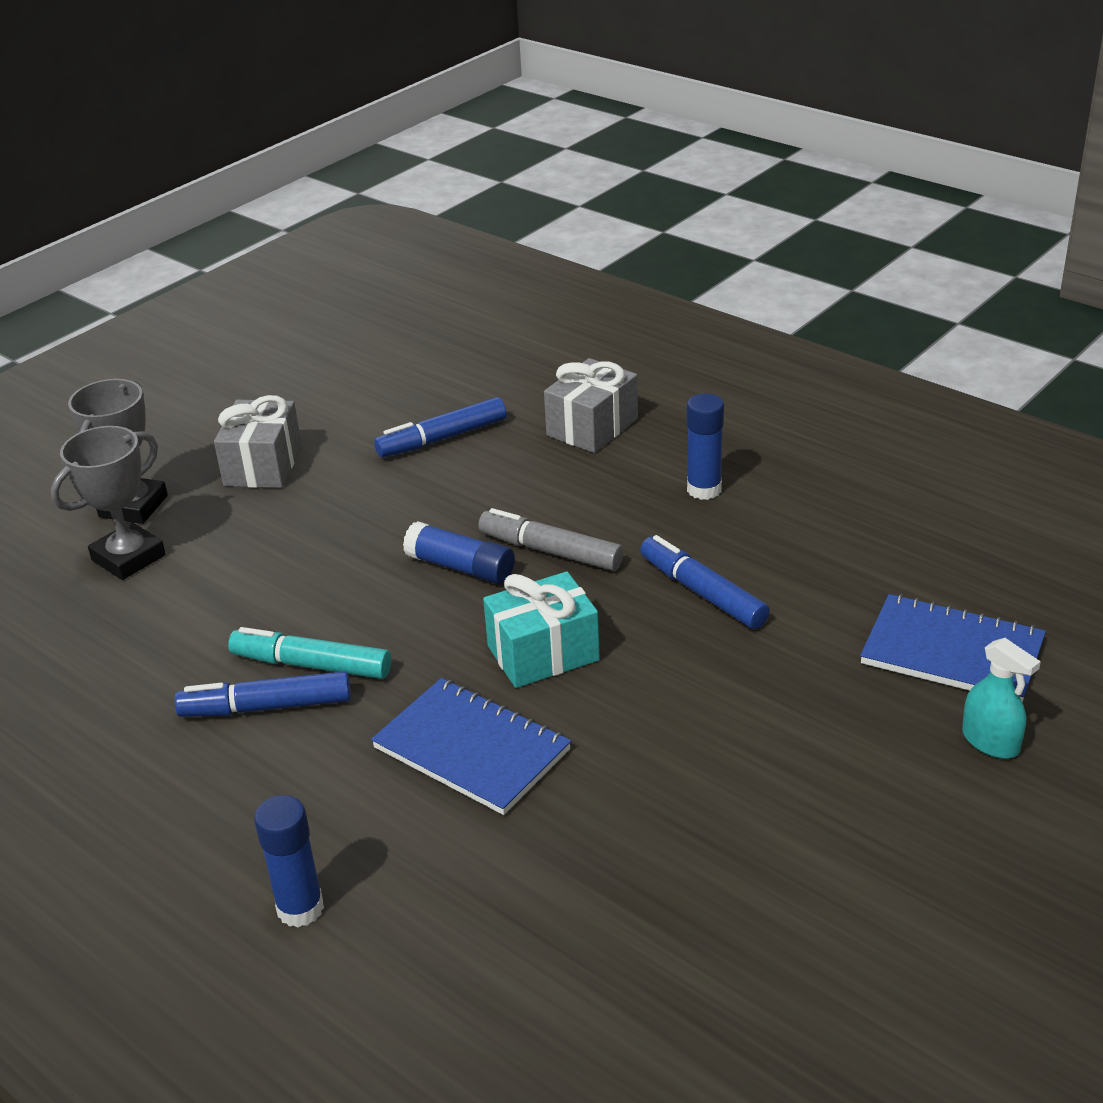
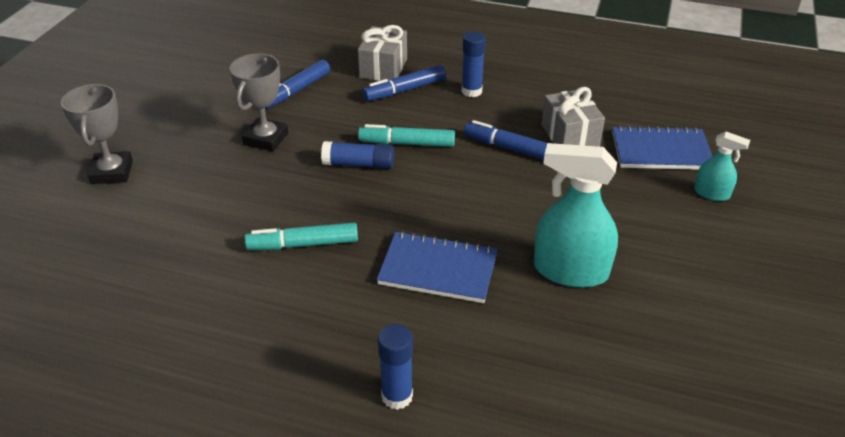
camera: 25 degrees left, 5 degrees up
grey trophy [50,426,166,580] -> grey trophy moved to [230,54,288,151]
blue marker [175,671,351,717] -> blue marker moved to [362,65,446,101]
grey gift [214,395,302,488] -> grey gift moved to [541,87,605,147]
grey marker [478,508,624,571] -> turquoise marker [358,124,455,147]
turquoise gift [483,571,600,688] -> none
none -> turquoise spray bottle [534,143,618,288]

